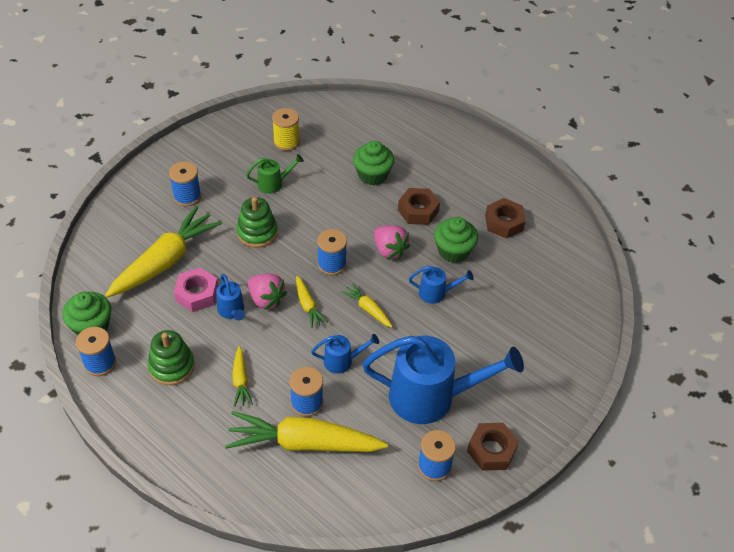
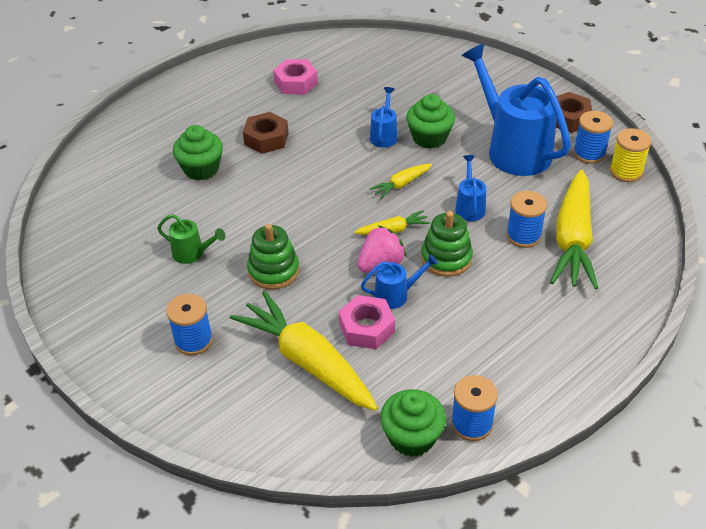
camera: 80 degrees left, 5 degrees down
green stacking toy [148,330,195,385] -> green stacking toy moved to [421,211,473,277]
yellow carrot [232,346,253,407] -> none
green watering can [246,154,304,194] -> green watering can turned 120 degrees clockwise [157,214,225,264]
yellow spool [272,108,300,151] -> yellow spool moved to [610,128,651,182]
blue spool [317,229,347,275] -> none
blue watering can [362,336,524,424] -> blue watering can turned 45 degrees counterclockwise [462,44,571,176]
pink strawberry [374,225,410,259] -> none
green cupcake [434,217,478,263] -> green cupcake moved to [406,94,455,149]
brown nut [485,198,526,239] -> pink nut [273,59,318,95]

